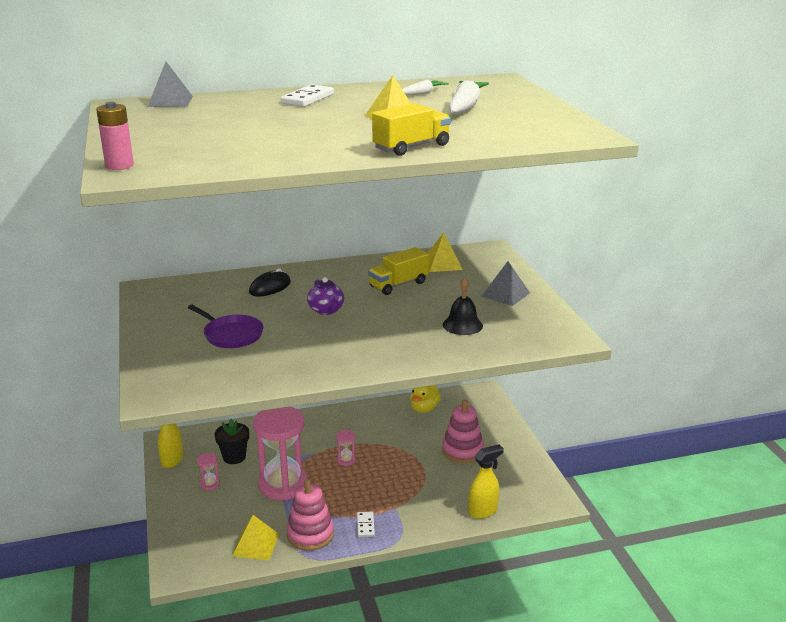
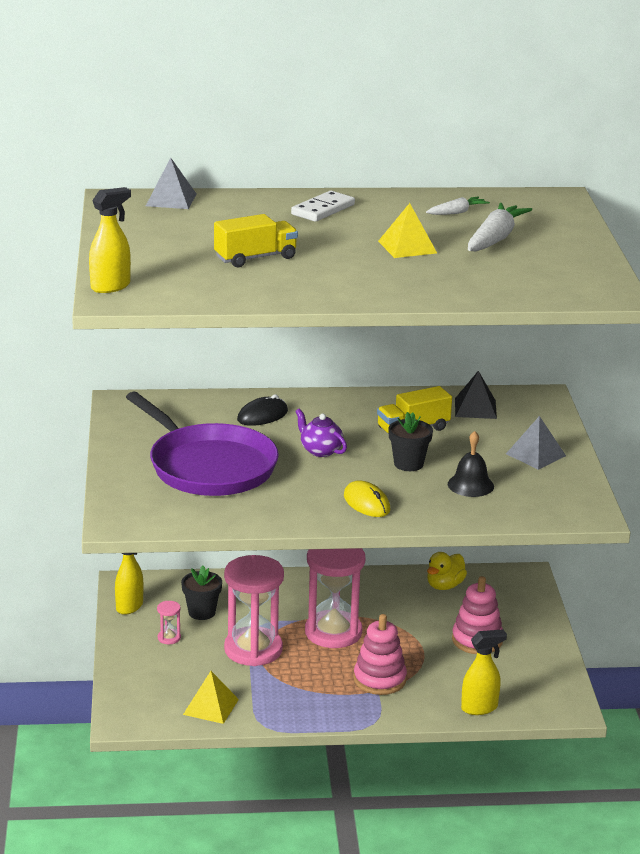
camera: 10 degrees right, 0 degrees up
pink battery [96,102,134,170] -> yellow spray bottle [89,187,131,293]
purple pan [188,304,264,348] -> purple pan [126,392,279,496], size x1.93
pink stacking toy [286,479,334,551] -> pink stacking toy moved to [354,614,407,695]
purple teapot [307,277,344,315] -> purple teapot turned 150 degrees clockwise [295,409,347,457]
pink hourglass [336,430,356,466] -> pink hourglass [305,548,365,648], size x2.49
white domino [357,511,375,537] -> none
yellow truck [372,103,451,156] -> yellow truck moved to [214,214,298,267]
yellow pyramid [428,233,463,272] -> black pyramid [455,371,497,419]
none -> yellow mouse [344,480,390,517]
none -> black flower pot [388,412,433,471]

